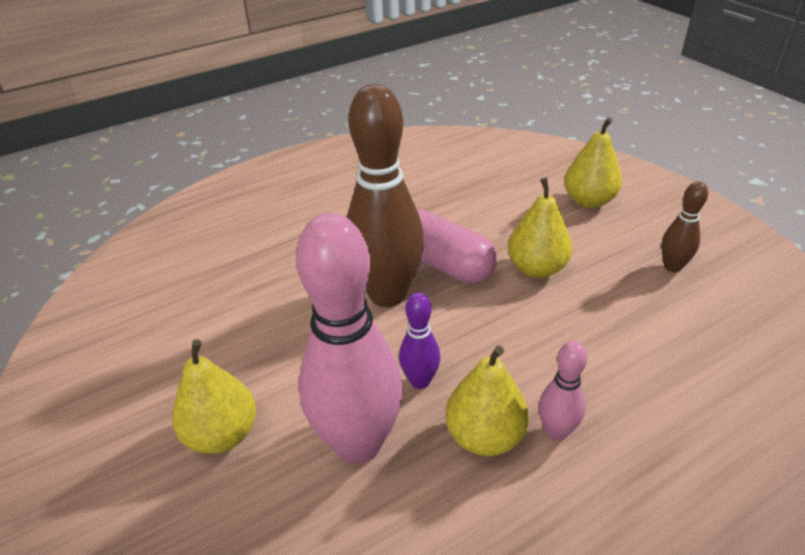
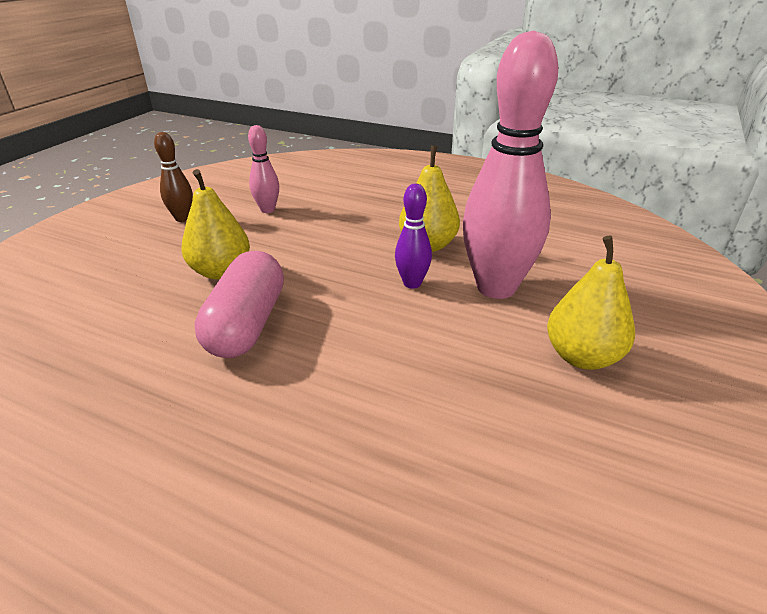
camera: 125 degrees left, 5 degrees down
brown bowling pin [346,84,424,307] -> none
pink bowling pin [539,341,587,441] -> pink bowling pin moved to [248,125,279,213]
yellow pear [564,117,622,208] -> none

